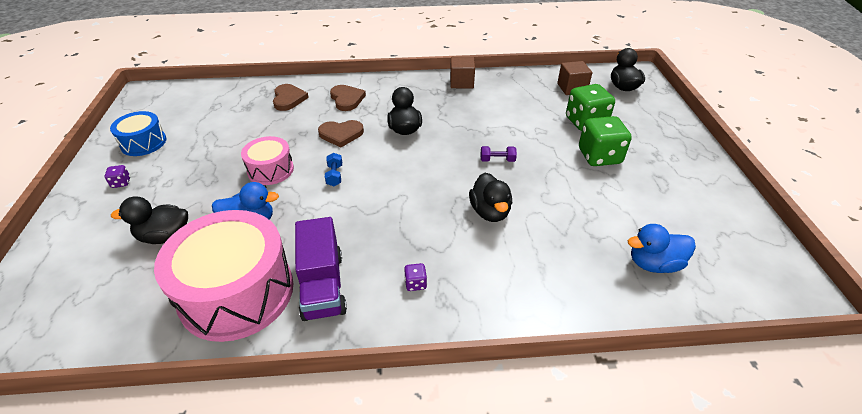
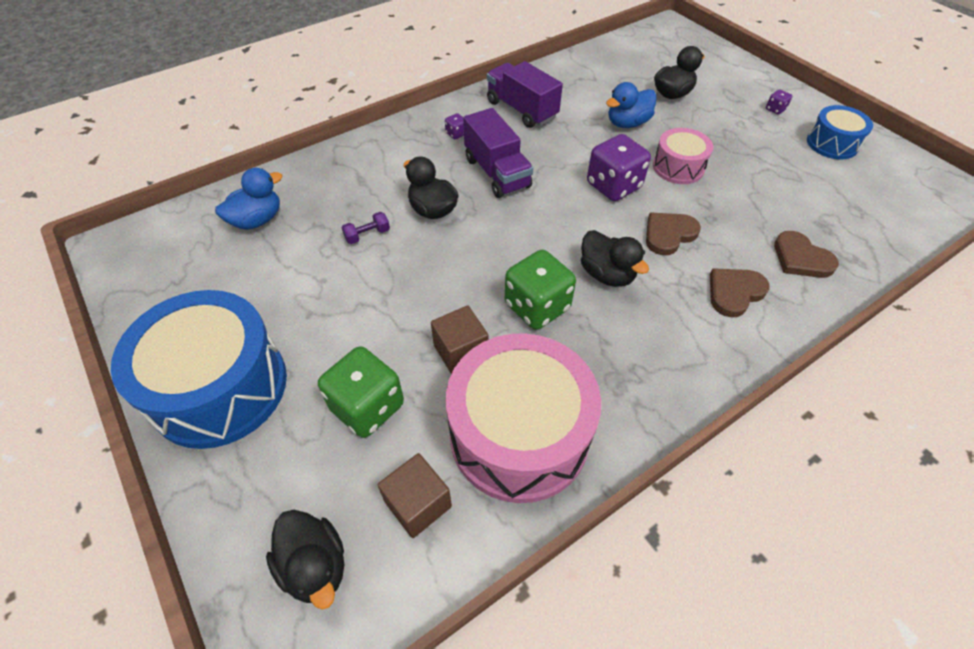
camera: 150 degrees right, 10 degrees up
pink drum [154,210,293,342] -> pink drum moved to [446,333,601,503]
blue dumbbell [325,153,342,186] -> purple dice [587,134,651,201]
brown heart [330,85,366,111] -> brown heart turned 105 degrees clockwise [710,268,770,317]
brown cube [450,56,475,88] -> brown cube moved to [431,305,489,374]
purple dumbbell [481,146,517,162] -> purple dumbbell moved to [341,212,390,244]
green dice [579,116,632,166] -> green dice moved to [505,250,576,330]
none -> blue drum [111,290,287,449]
none -> purple truck [463,108,533,198]

